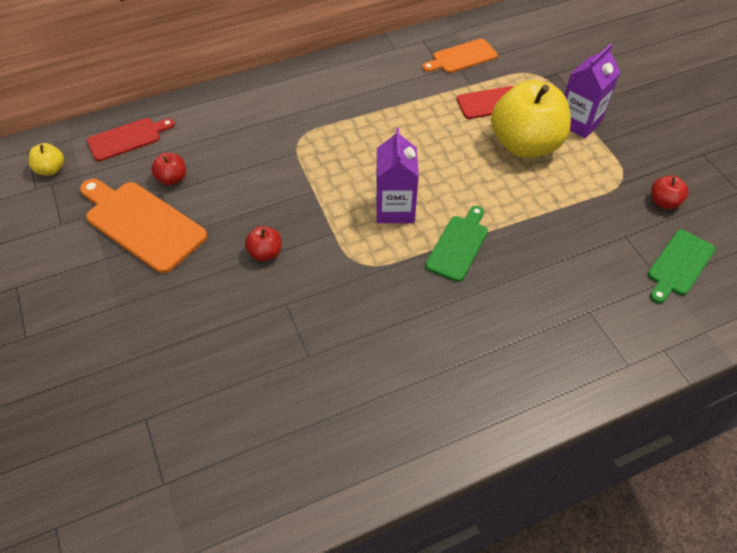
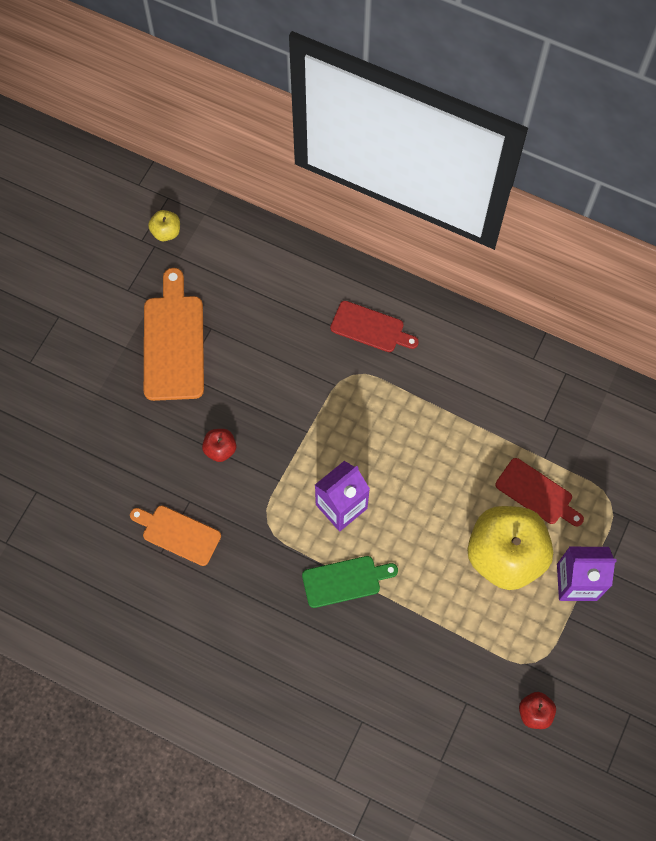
camera: 50 degrees right, 15 degrees up
red cutting board [87,118,175,161] -> red cutting board moved to [330,301,419,352]
red apple [151,153,186,186] -> none
orange cutting board [422,39,498,73] -> orange cutting board moved to [130,505,221,566]
green cutting board [648,230,715,303] -> none

